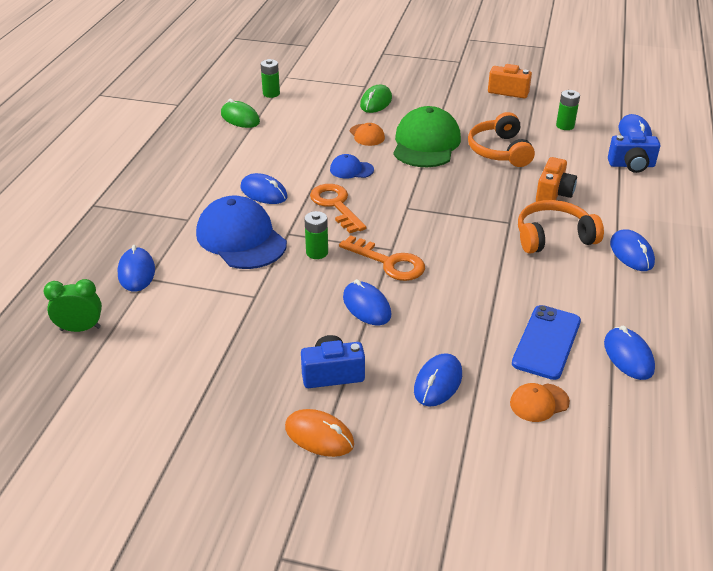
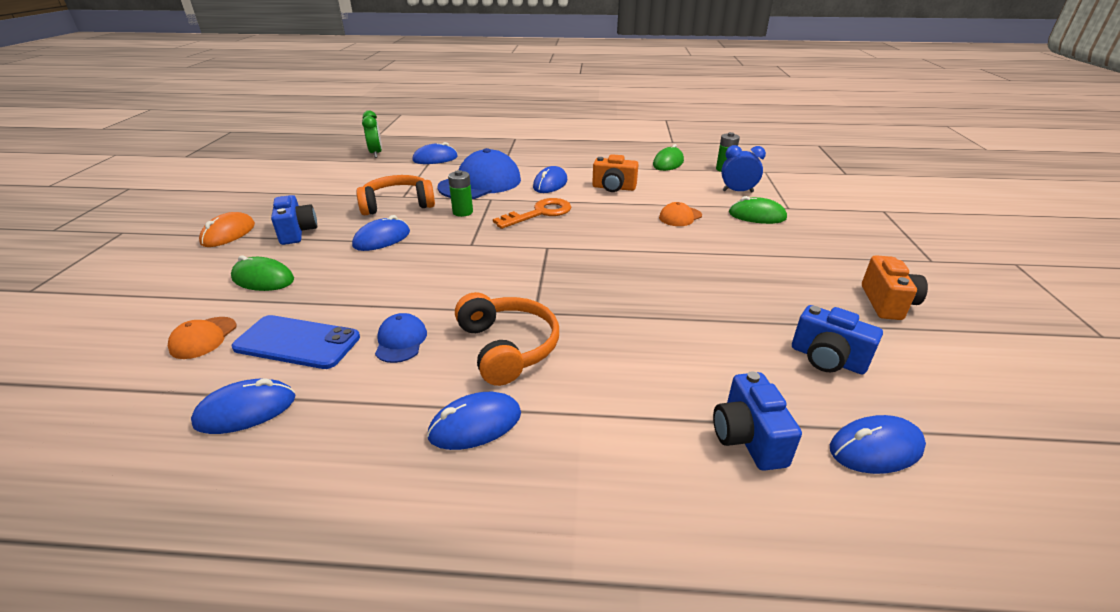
camera: 80 degrees right, 5 degrees down
blue cap [330,154,374,178] -> blue cap moved to [375,313,427,363]
orange key [339,235,425,281] -> none
green cap [393,106,461,167] -> none
blue mouse [414,353,462,407] -> green mouse [231,255,294,291]
orange headphones [468,112,535,167] -> orange headphones moved to [356,175,435,215]
orange cap [510,383,570,422] -> orange cap turned 135 degrees counterclockwise [168,317,237,359]
orange camera [536,157,577,202] -> orange camera moved to [592,154,639,192]
green battery [556,90,580,130] -> blue camera [792,305,883,374]
none -> blue clock [721,145,766,193]

